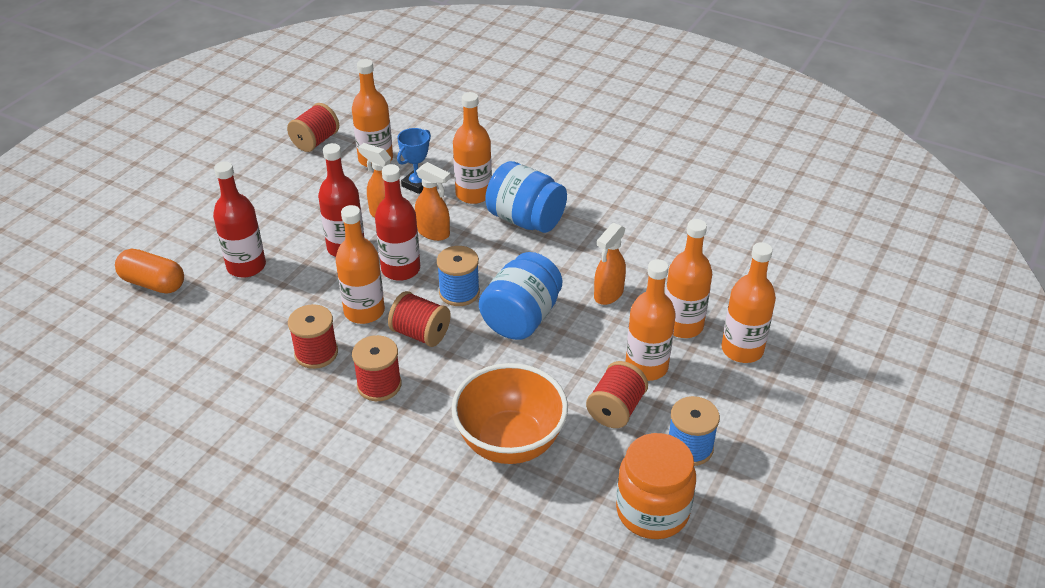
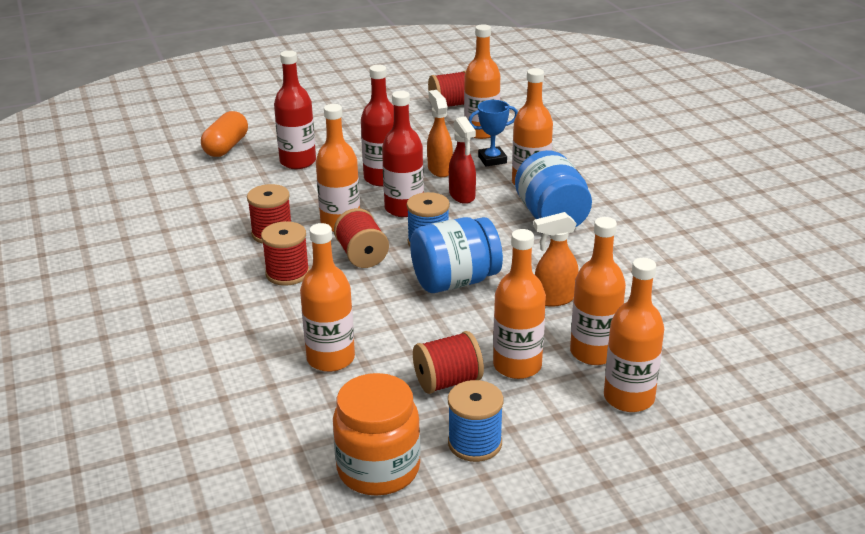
camera: 40 degrees right, 10 degrees down
orange capsule [115,249,184,294] -> orange capsule turned 45 degrees clockwise [201,111,248,157]
orange spray bottle [415,162,451,241] -> red spray bottle [449,116,476,204]
orange bowl [451,363,568,464] -> orange bottle [300,223,355,372]

